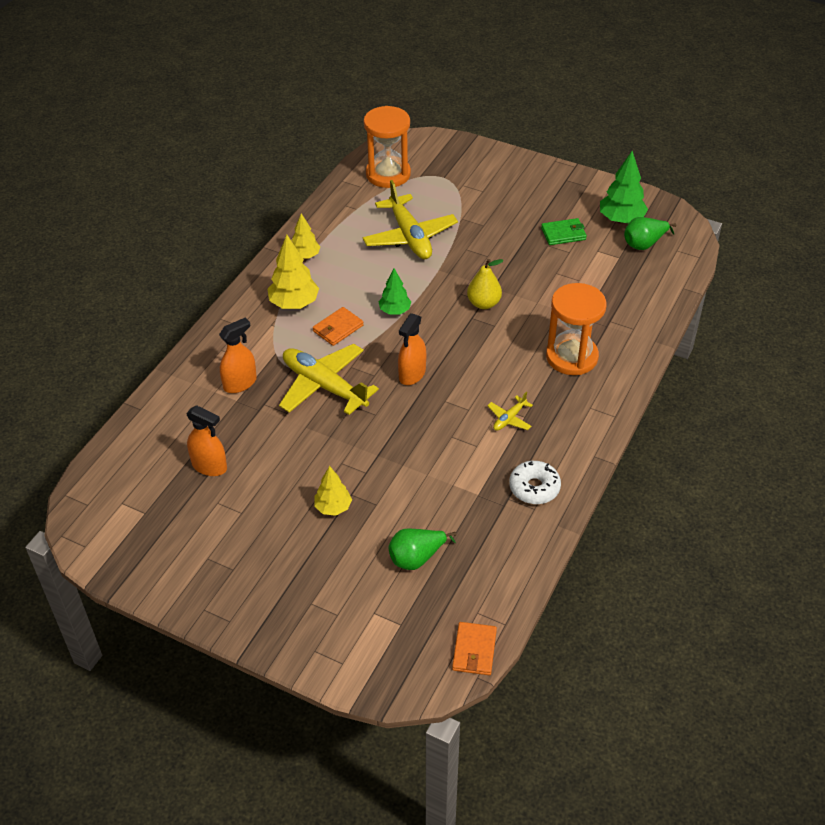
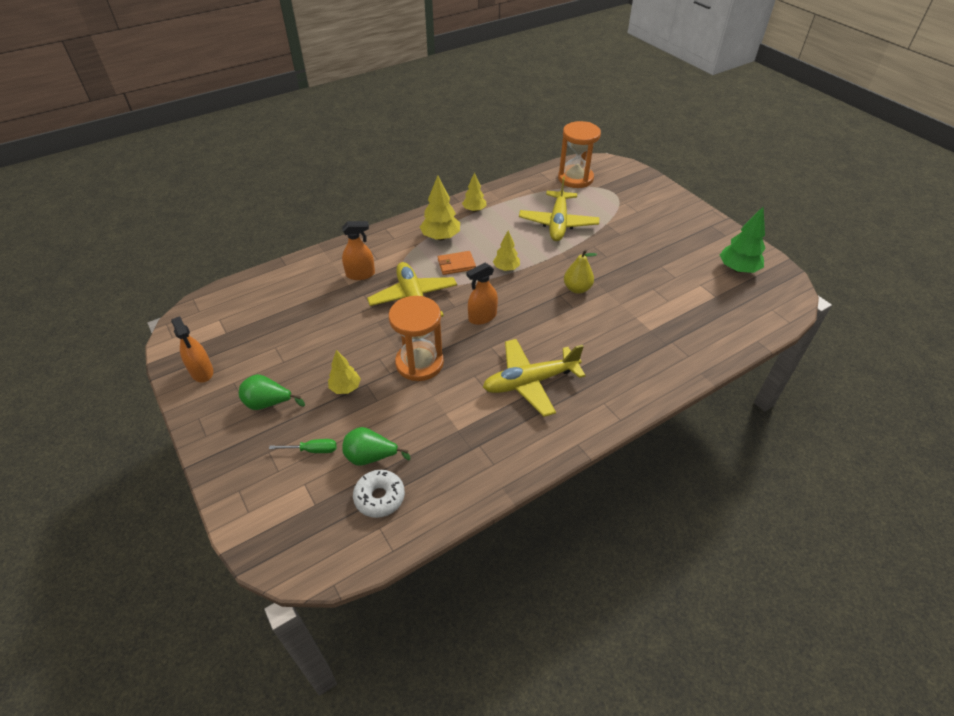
camera: 30 degrees right, 0 degrees up
orange spray bottle [186,405,227,476] -> orange spray bottle moved to [171,316,213,382]
green tree [378,269,411,314] -> yellow tree [493,230,520,271]
orange wallet [452,622,497,675] -> none
yellow plane [487,392,533,431] -> yellow plane [483,339,586,417], size x2.22
white donut [509,461,561,504] -> white donut moved to [353,470,405,518]
green wallet [541,218,587,245] -> none
orange hourglass [546,283,607,375] -> orange hourglass moved to [389,296,444,381]
green pear [624,217,676,250] -> green pear moved to [239,374,305,410]
none -> green screwdriver [269,439,336,453]

